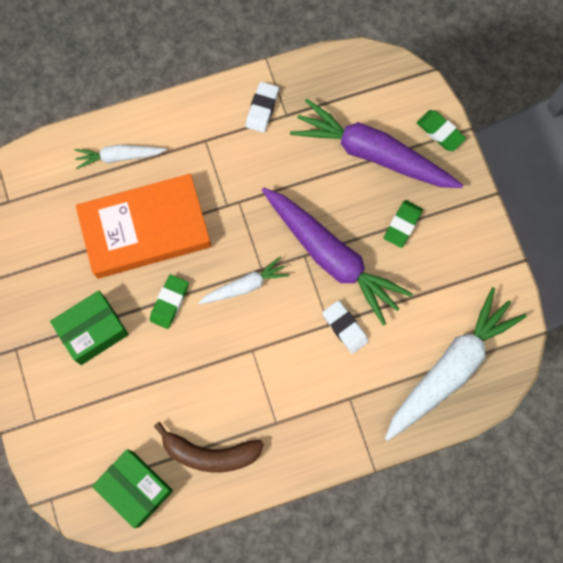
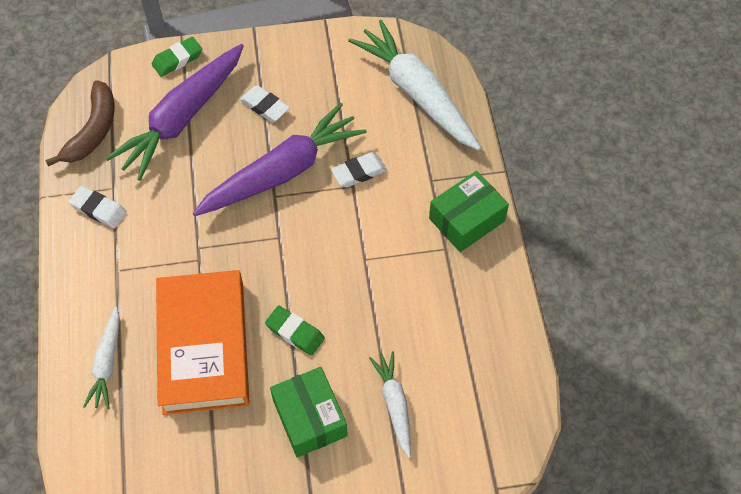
camera: 80 degrees left, 15 degrees down
green box [92,449,173,528] -> green box moved to [429,171,509,252]
brown banana [154,422,264,473] -> brown banana moved to [45,80,114,166]
white carrot [198,257,289,304] -> white carrot moved to [369,351,411,458]
green eraser [384,200,423,248] -> white eraser [240,85,290,122]

